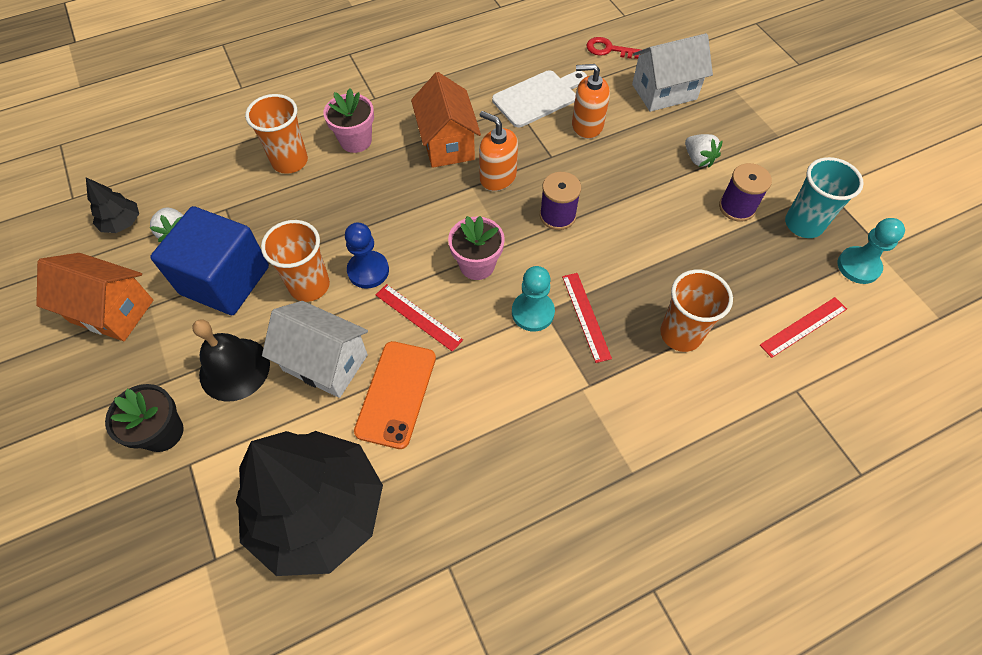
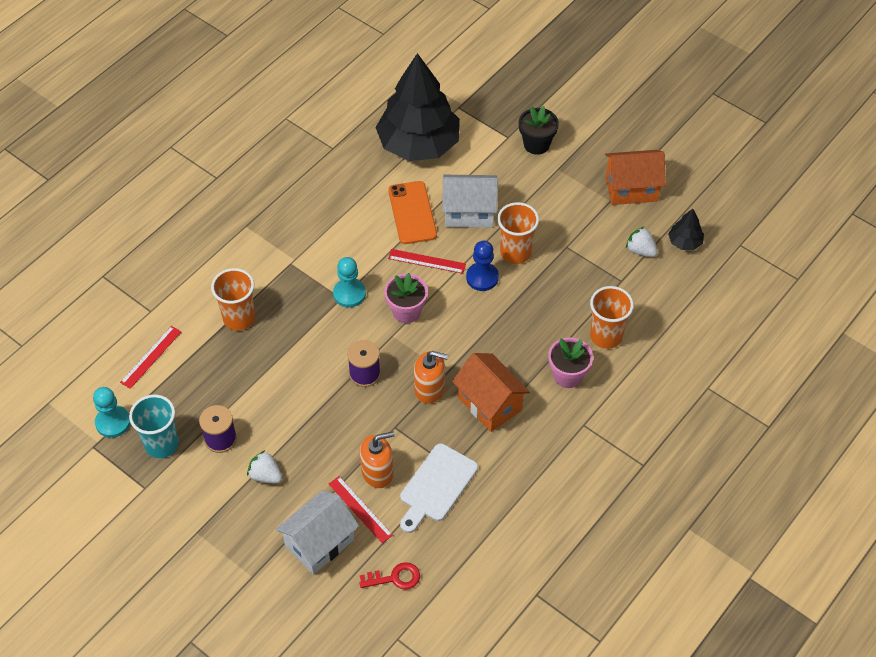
camera: 155 degrees right, 5 degrees down
blue cube [150,206,269,315] -> none
black bell [192,319,270,402] -> none
red ruler [562,273,612,363] -> red ruler moved to [329,476,393,543]

